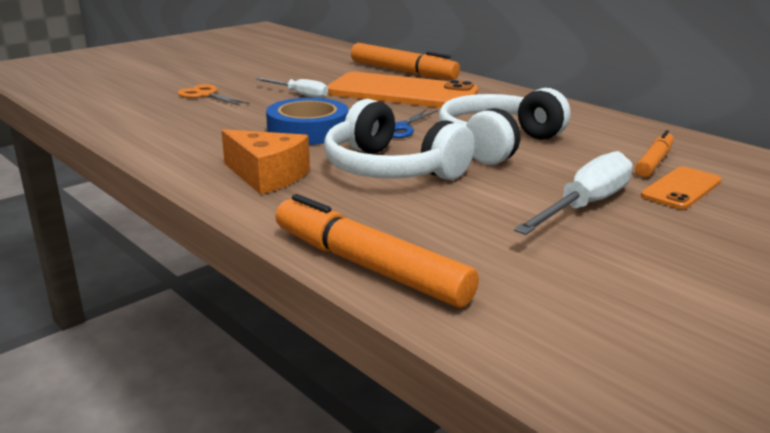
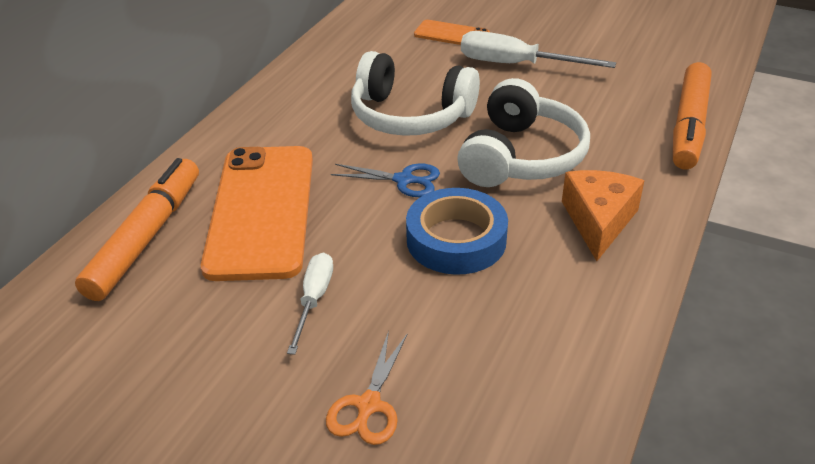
camera: 110 degrees left, 15 degrees up
orange marker [635,130,674,177] -> none

